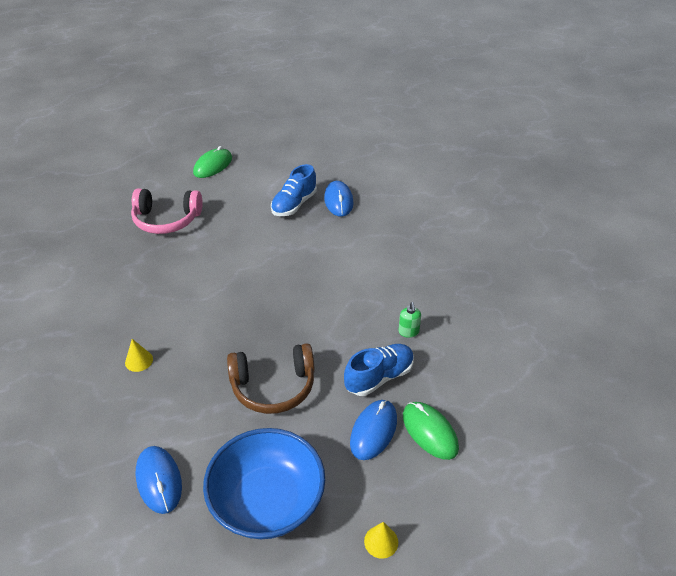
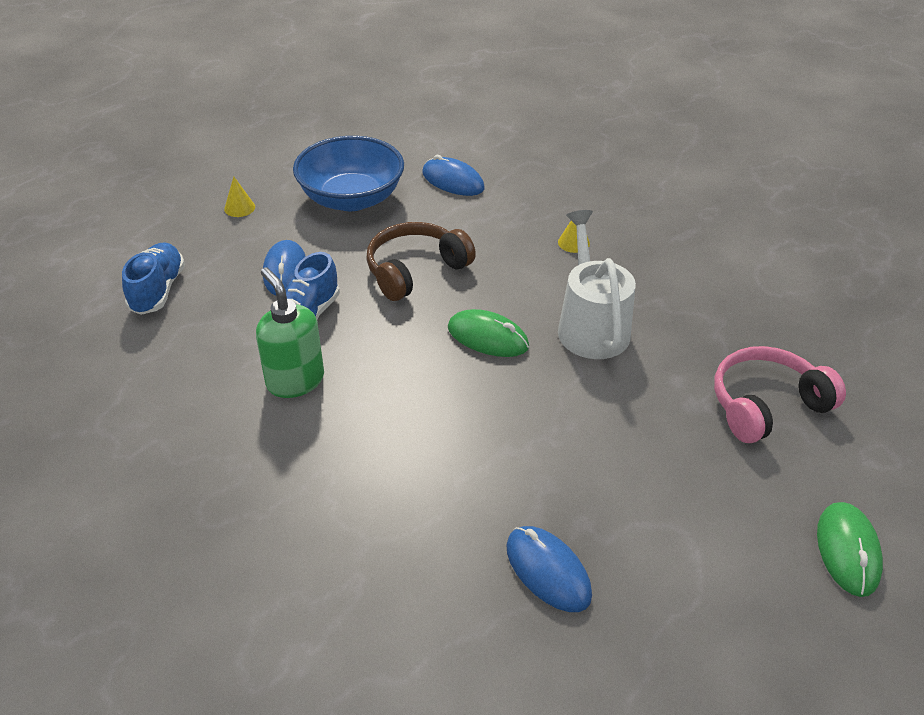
camera: 150 degrees right, 0 degrees up
blue shoe [271,164,317,216] -> blue shoe moved to [122,242,185,315]
green soap dispenser [398,302,421,338] -> green soap dispenser [256,267,324,398], size x2.02
green mouse [403,402,459,460] -> green mouse moved to [448,309,529,357]
none -> white watering can [558,210,636,359]

